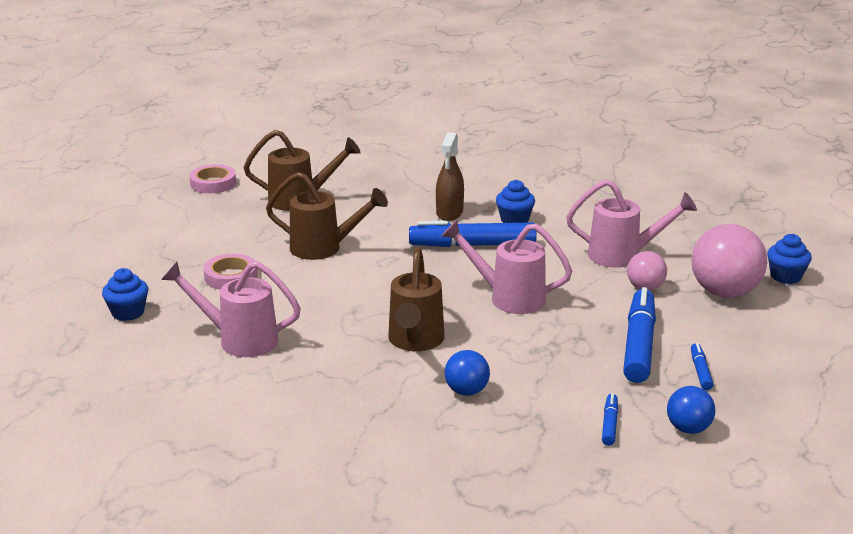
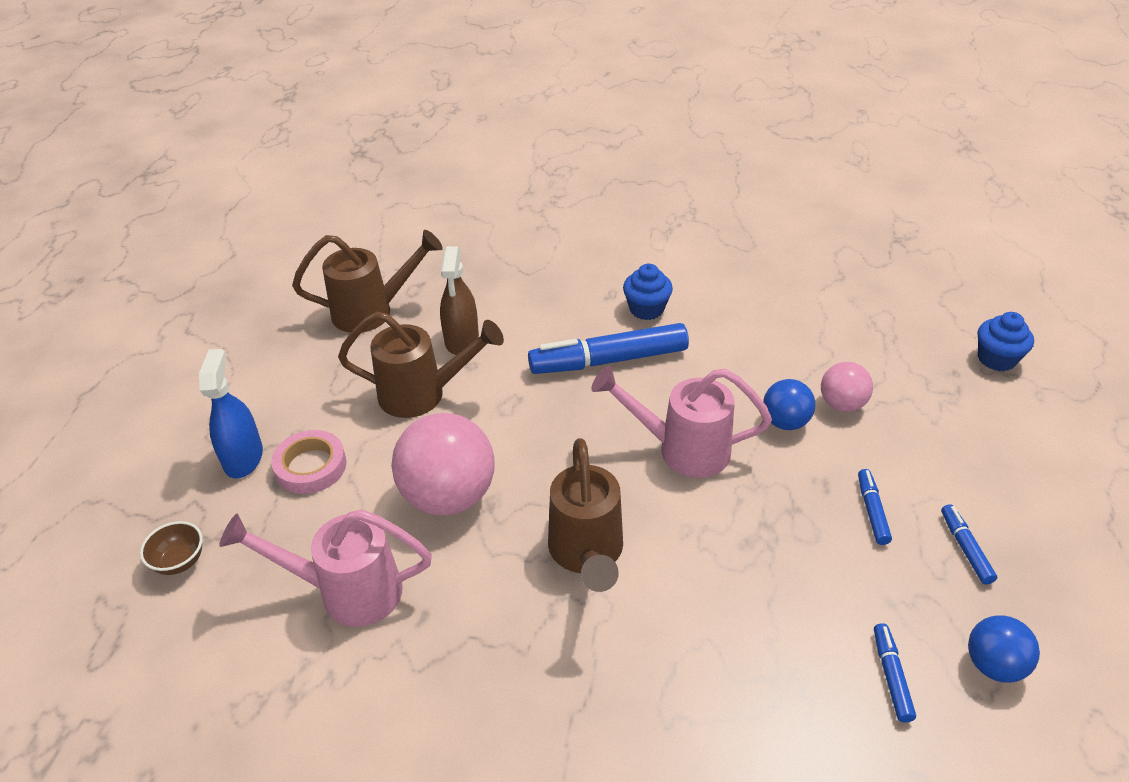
camera: 10 degrees left, 15 degrees up
blue cupcake [102,268,148,321] -> brown bowl [140,521,203,575]
pink tape [189,164,236,193] -> none
brown spray bottle [436,132,464,221] -> brown spray bottle moved to [440,246,479,355]
blue ball [445,350,490,396] -> blue ball moved to [763,379,815,430]
pink watering can [566,179,697,268] -> none
blue marker [623,287,656,383] -> blue marker [858,469,892,545], size x0.46
pink ball [691,224,767,298] -> pink ball moved to [391,413,495,515]
none -> blue spray bottle [199,349,263,479]

